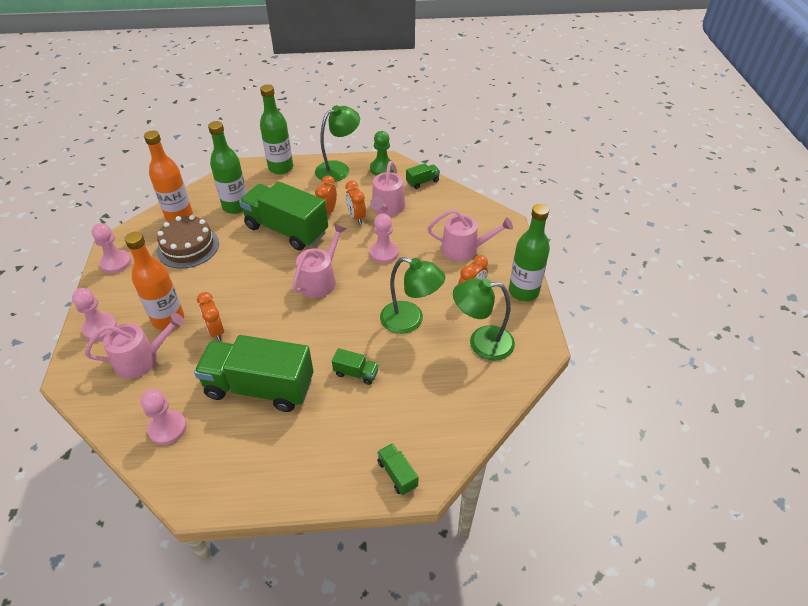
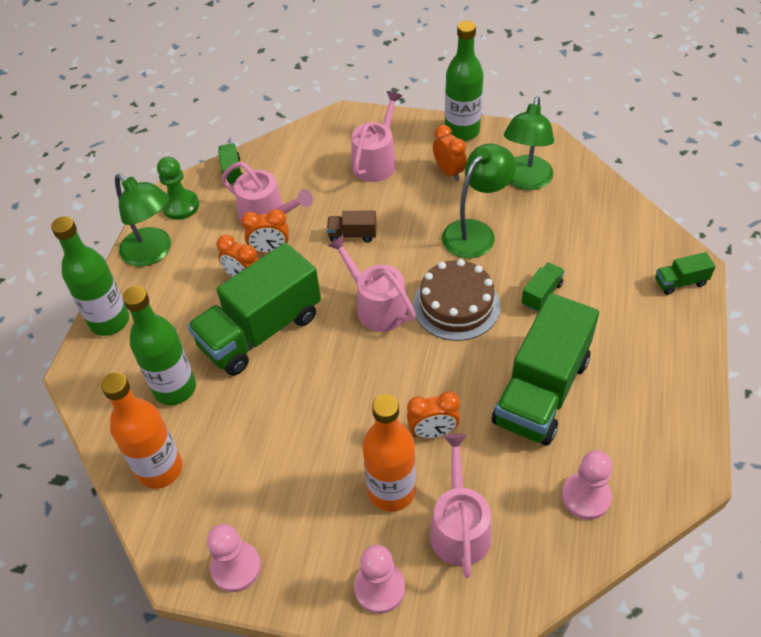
camera: 70 degrees left, 5 degrees up
brown cake [157,215,219,268] -> brown cake moved to [413,259,500,341]
green lamp [315,105,360,182] -> green lamp turned 150 degrees clockwise [115,174,171,266]
pink pawn [370,214,398,264] -> brown truck [327,211,377,243]

